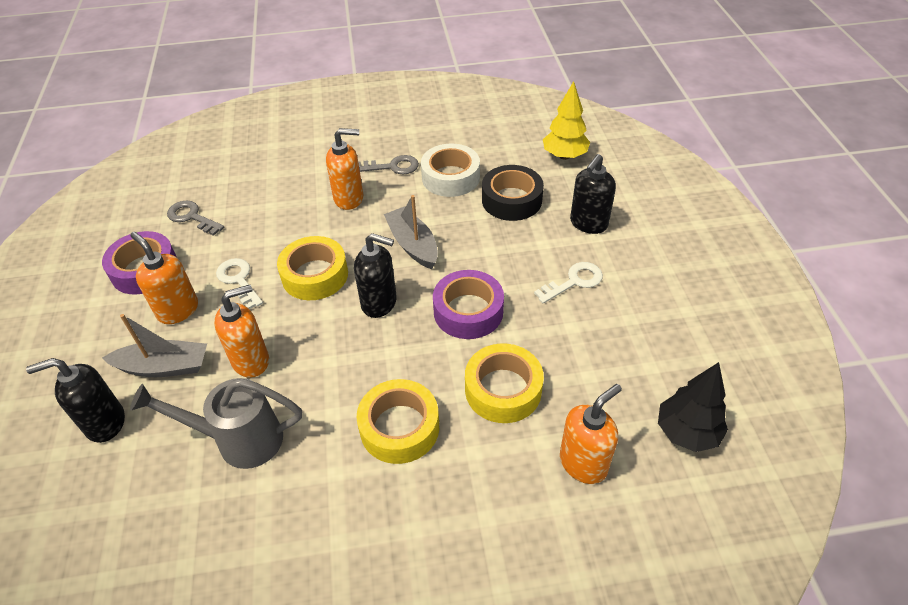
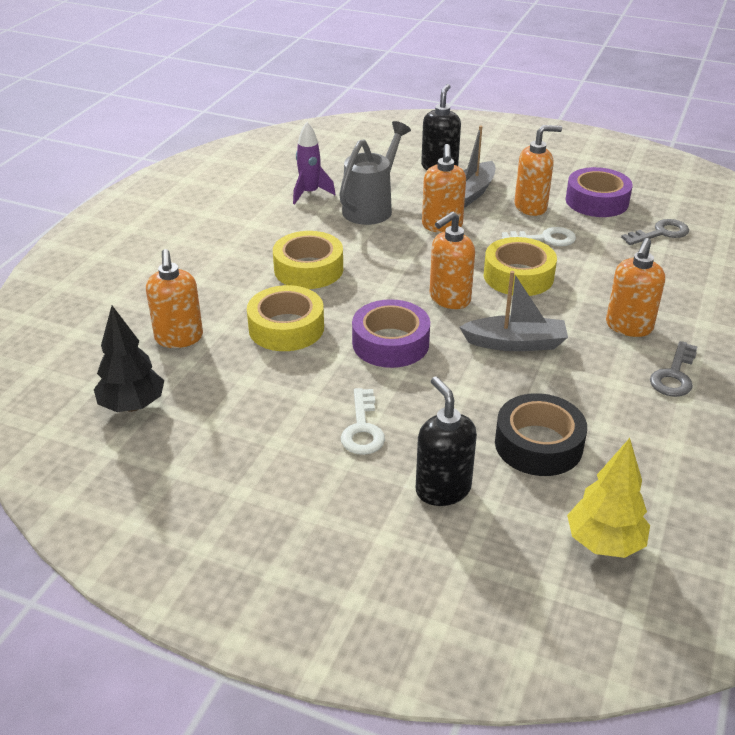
camera: 120 degrees right, 10 degrees down
black soap dispenser [354,233,397,318] -> orange soap dispenser [430,211,475,309]
white tape [421,144,480,197] -> none
none -> purple rocket [293,122,336,204]

